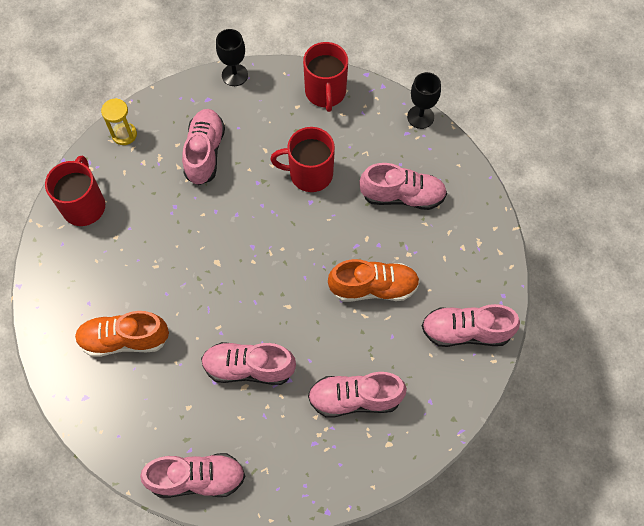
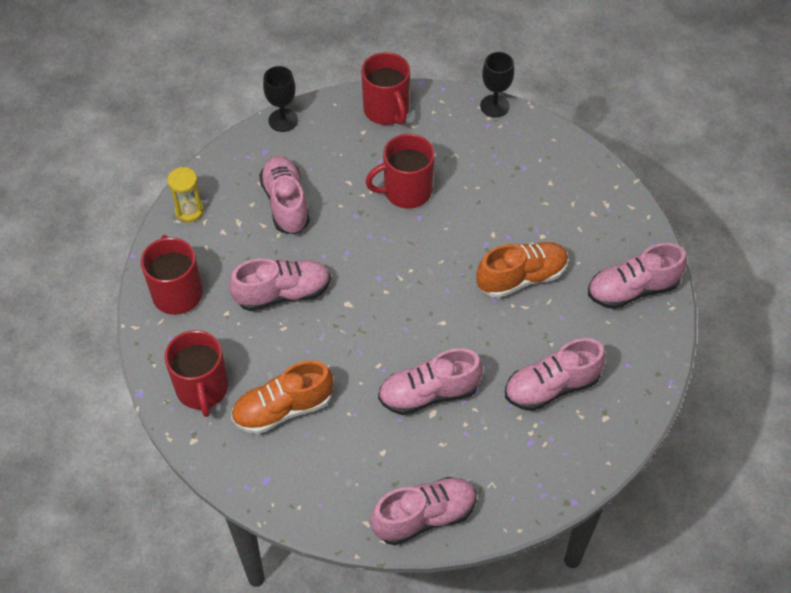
camera: 20 degrees left, 10 degrees down
pink shoe [359,163,447,210] -> pink shoe moved to [229,258,331,311]
none -> red mug [164,330,228,417]

